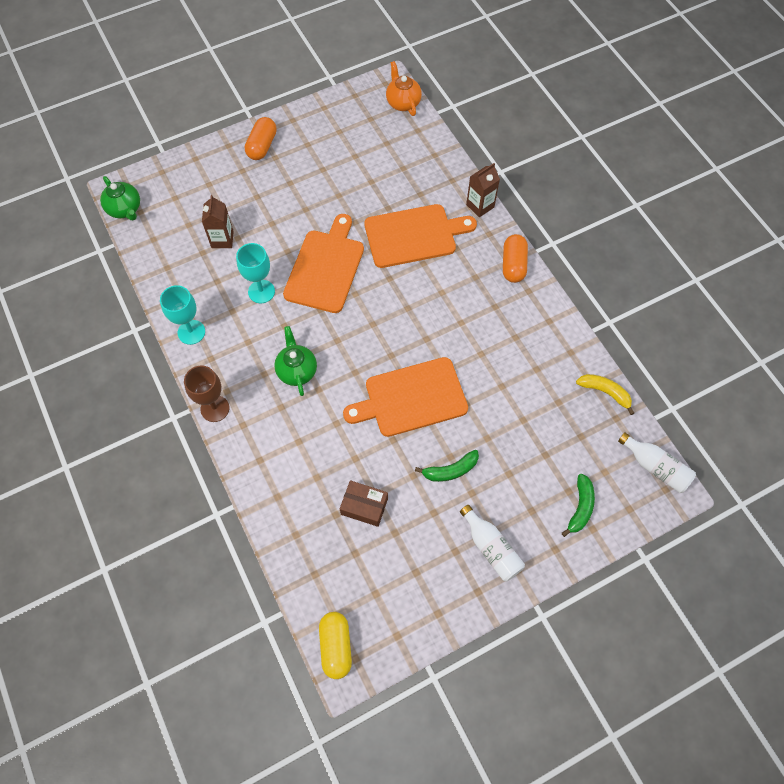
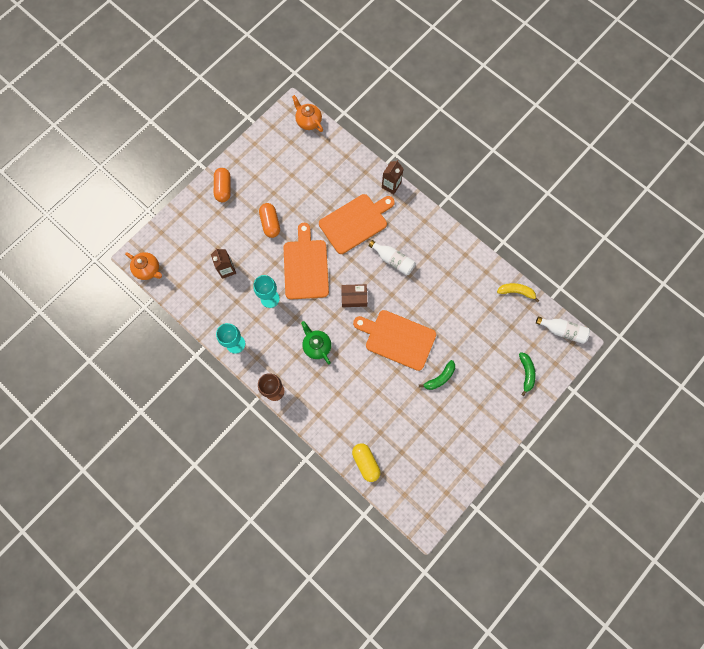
camera: 20 degrees left, 10 degrees up
green teapot [100,176,140,221] -> orange teapot [125,252,162,280]
yellow capsule [319,612,352,679] -> yellow capsule moved to [352,443,380,482]
brown box [340,480,388,527] -> brown box moved to [341,284,367,307]
orange cutting board [343,357,468,437] -> orange cutting board turned 60 degrees clockwise [353,310,436,371]
white bottle [460,505,525,581] -> white bottle moved to [369,240,416,276]
orange capsule [503,234,528,283] -> orange capsule moved to [259,203,280,238]

